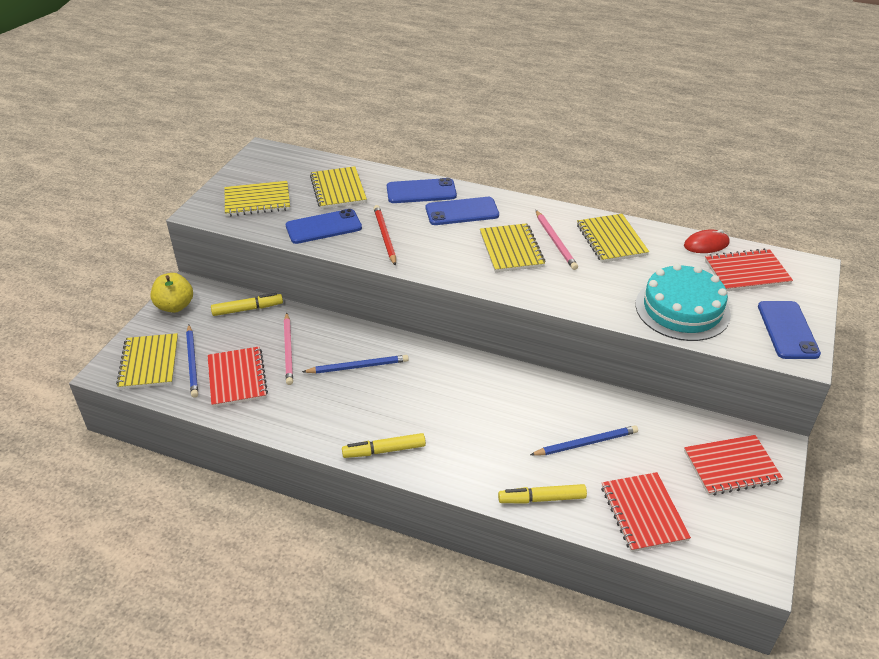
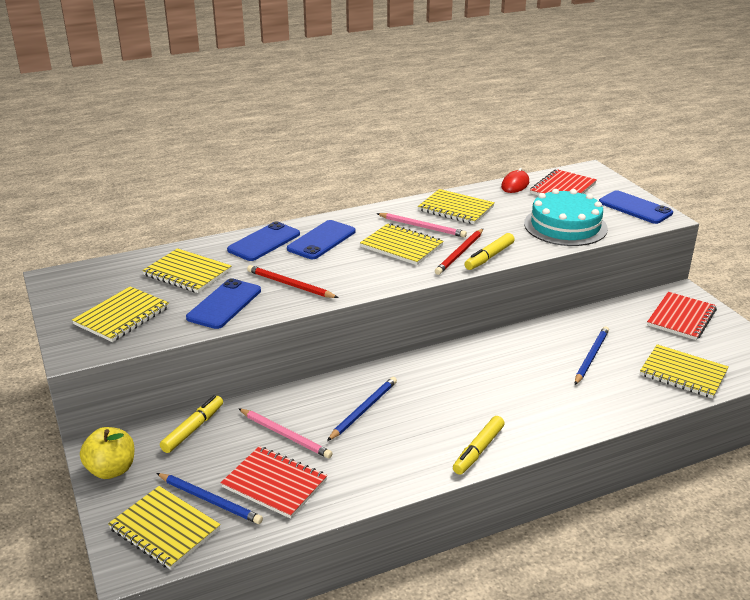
camera: 45 degrees left, 10 degrees down
yellow marker [498,484,587,503] -> yellow marker moved to [465,233,515,270]
red notebook [601,472,691,552] -> yellow notebook [640,344,729,399]
none -> red pencil [435,229,483,275]

